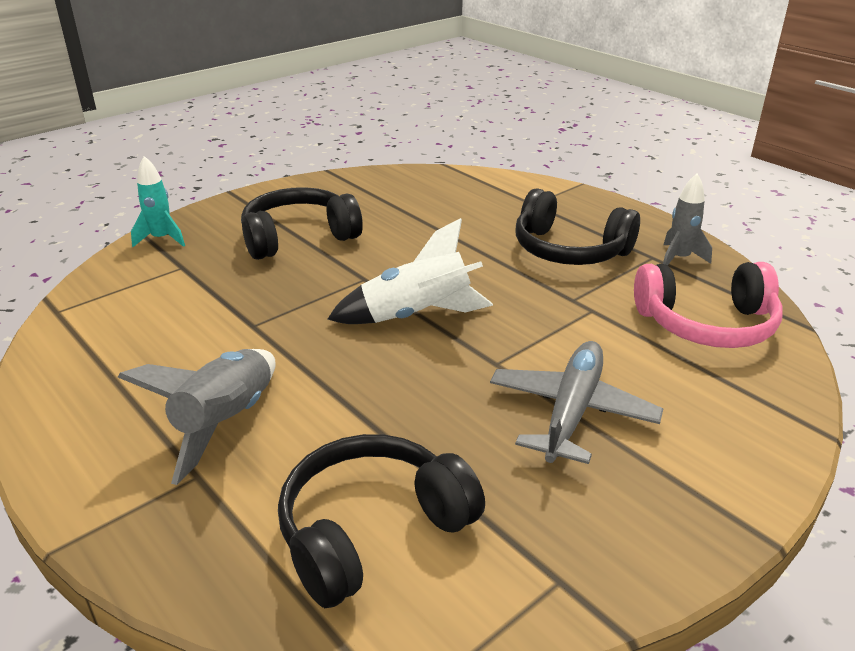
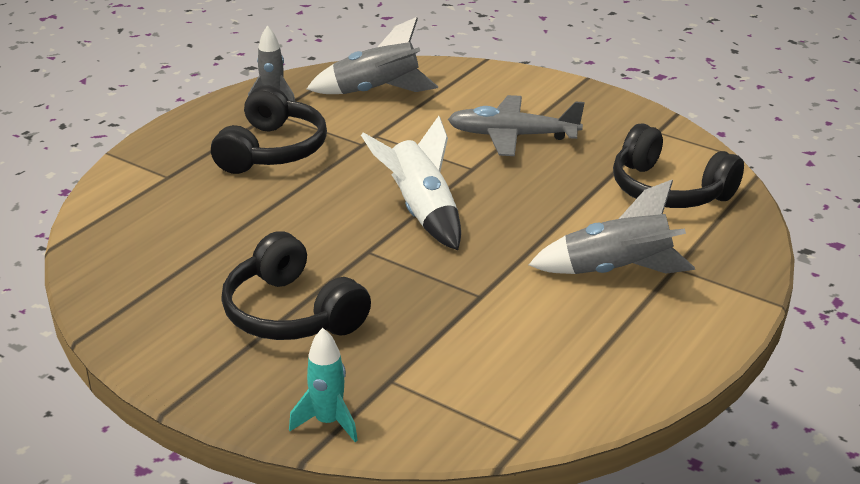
camera: 105 degrees left, 0 degrees up
pink headphones [634,262,783,348] -> grey rocket [307,17,438,94]

